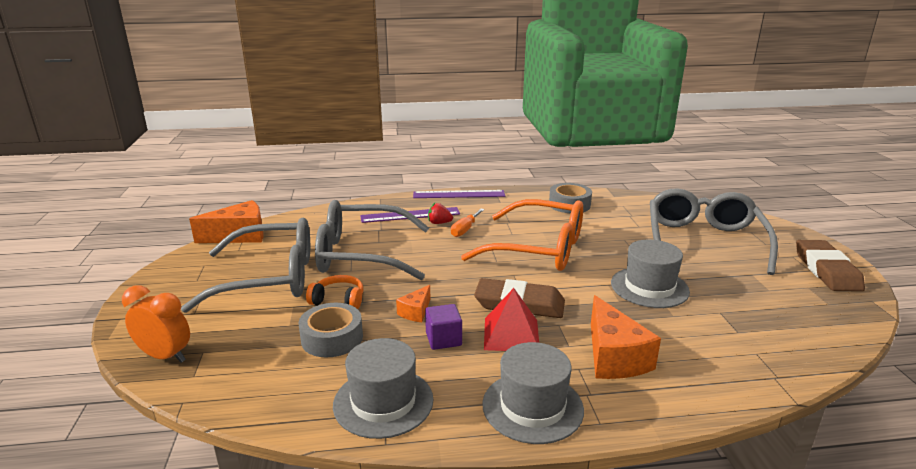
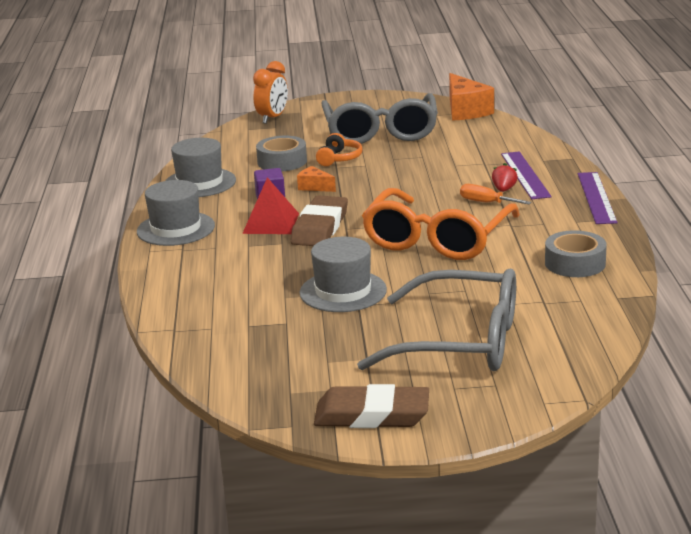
camera: 95 degrees right, 0 degrees up
grey glasses [315,200,429,280] -> none
orange cheese [591,295,661,379] -> none

